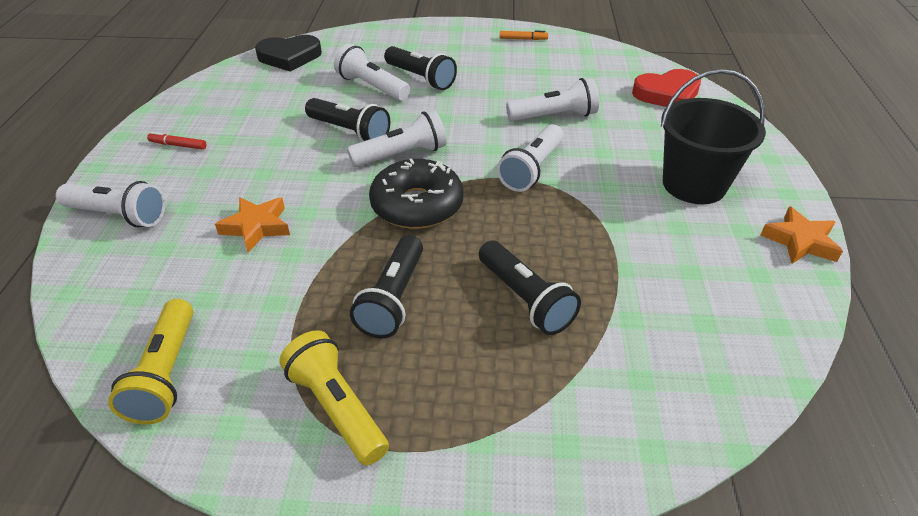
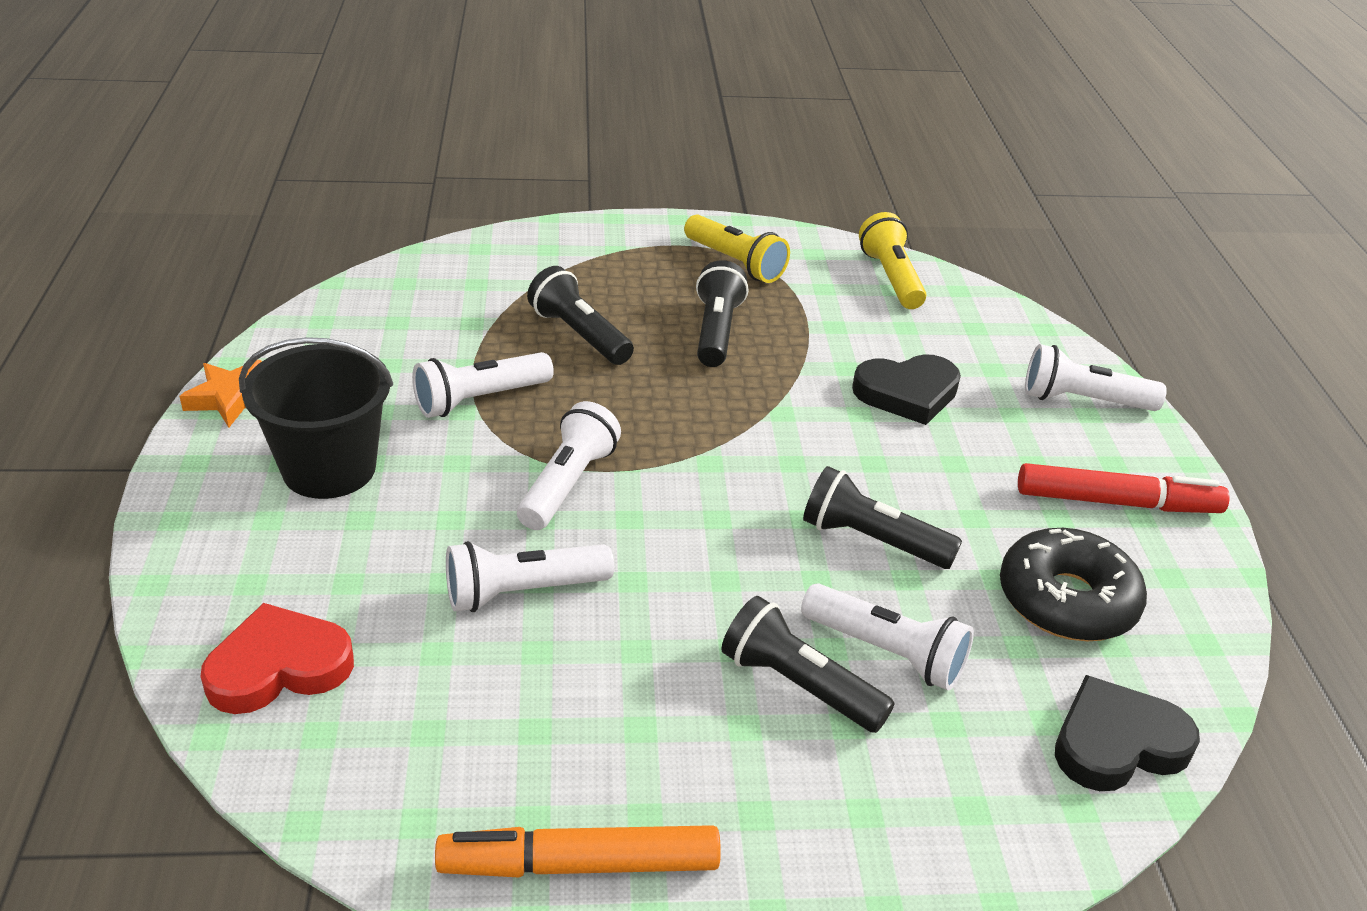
camera: 170 degrees right, 5 degrees down
red marker [147,132,206,150] -> red marker [1018,463,1230,513], size x2.15
orange star [215,197,290,252] -> black heart [852,354,961,425]
white flashlight [347,110,447,167] -> white flashlight moved to [412,352,554,418]
black donut [369,158,463,229] -> black donut moved to [1000,528,1147,641]
orange marker [500,30,548,40] -> orange marker [435,825,721,878], size x2.15

